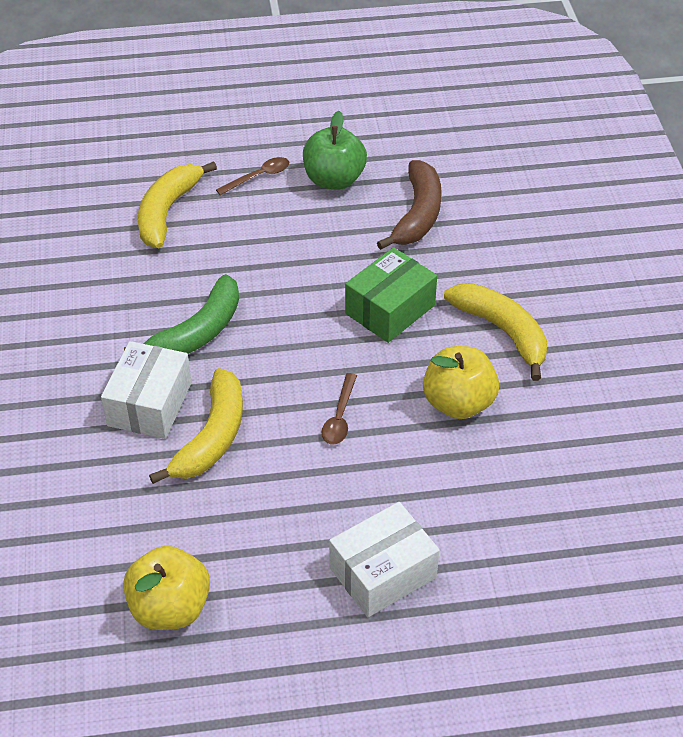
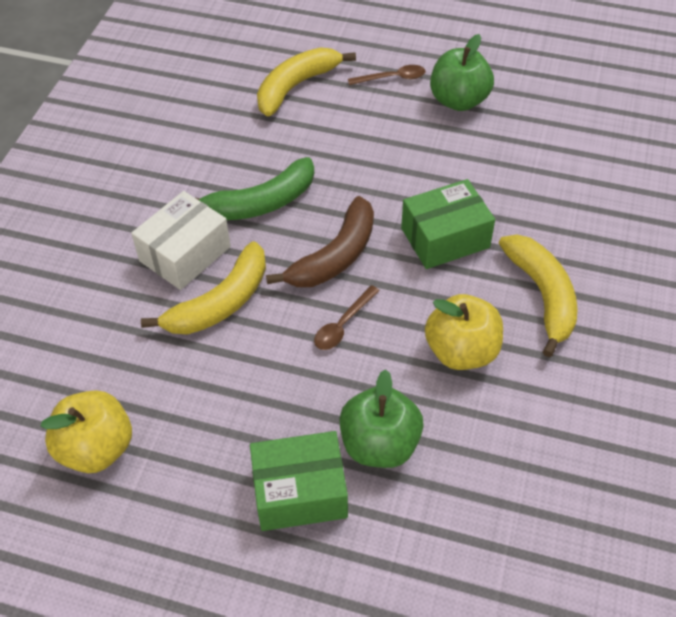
camera: 25 degrees right, 5 degrees up
white box [329,502,440,617] -> green box [250,431,348,531]
brown banana [377,160,442,250] -> brown banana moved to [266,196,374,287]
none -> green apple [339,369,424,468]

